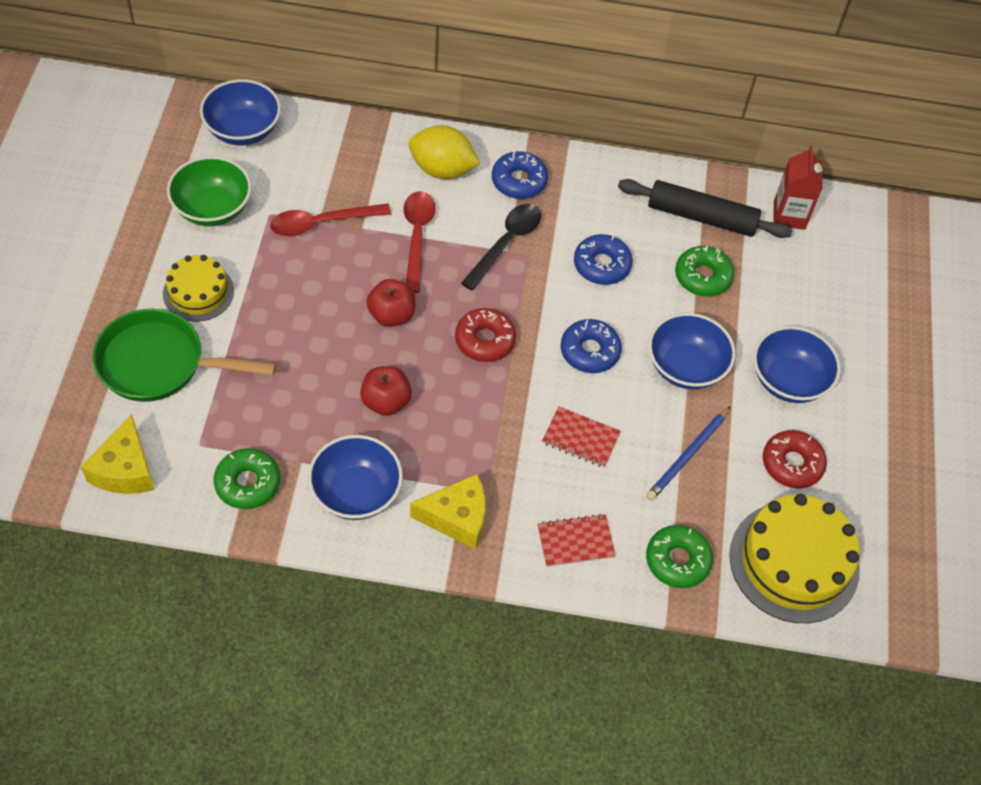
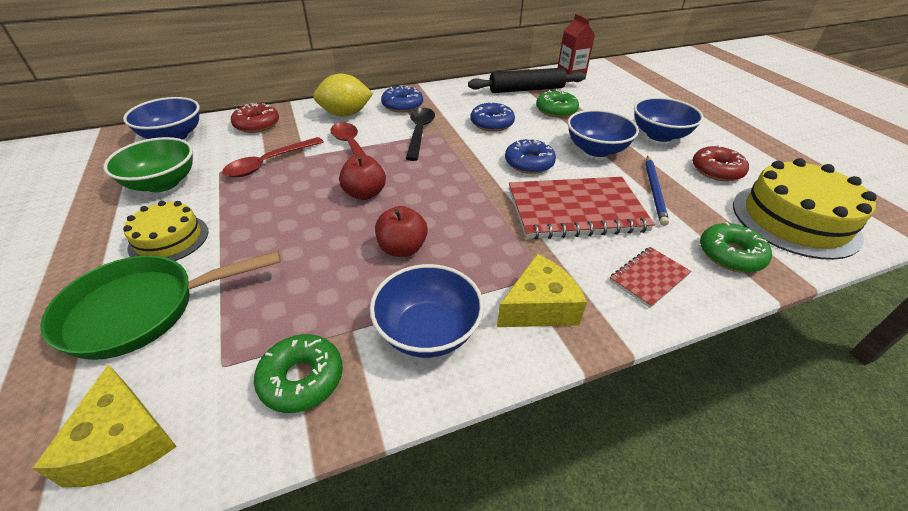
camera: 25 degrees left, 15 degrees down
red donut [455,308,516,362] -> red donut moved to [231,103,279,133]
red notebook [542,406,621,468] -> red notebook [509,177,655,240], size x2.03

